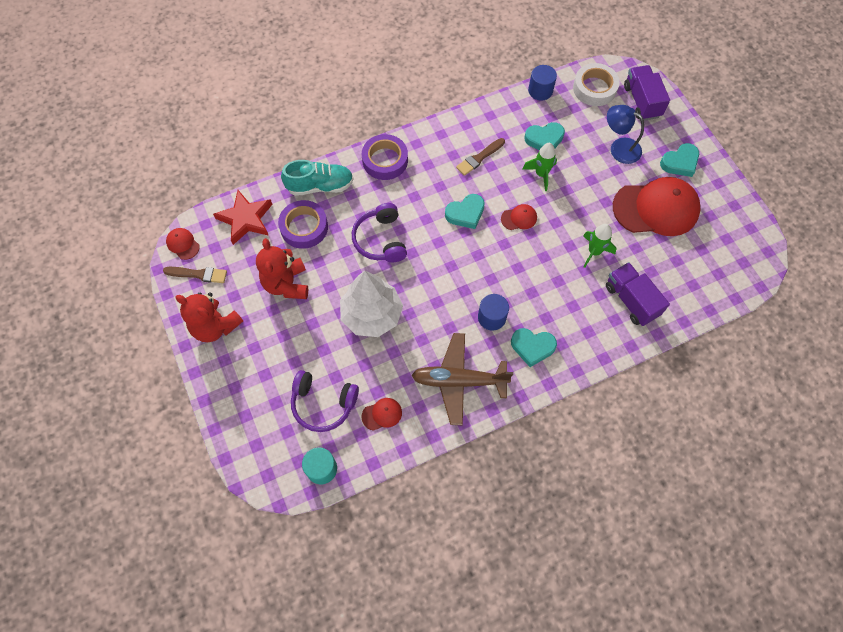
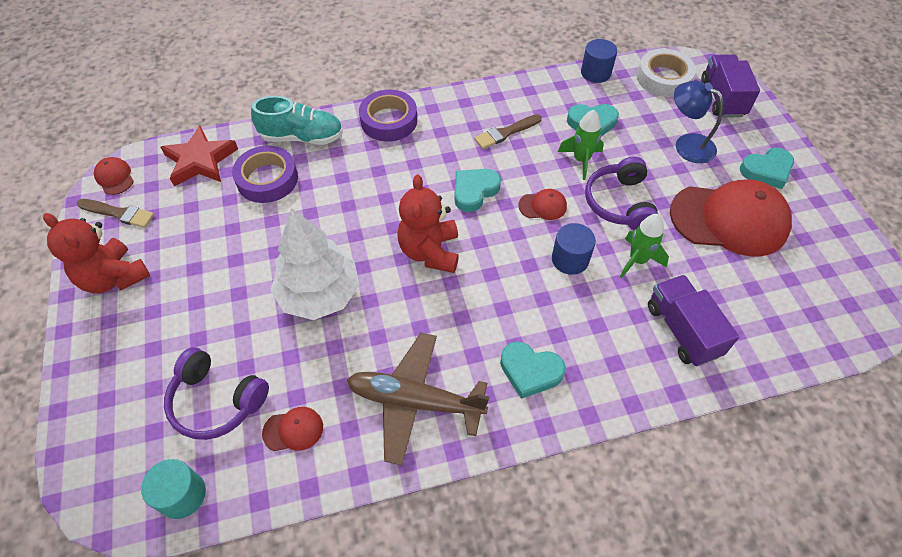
camera: 10 degrees right, 10 degrees down
red teddy bear [256,238,308,299] -> red teddy bear moved to [397,175,459,273]
purple headphones [352,203,407,262] -> purple headphones moved to [585,157,658,230]
turquoise heart [445,194,485,229] -> turquoise heart turned 150 degrees clockwise [455,169,501,212]
blue cylinder [478,294,509,331] -> blue cylinder moved to [552,223,596,275]

